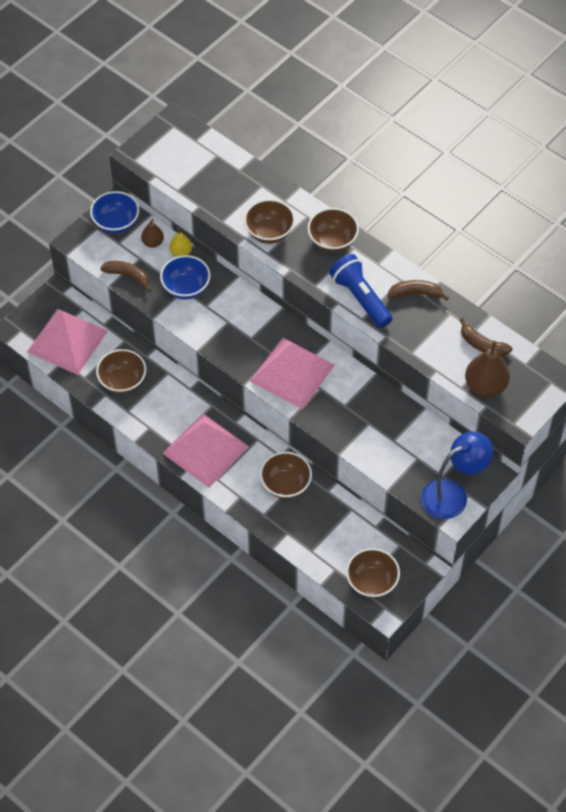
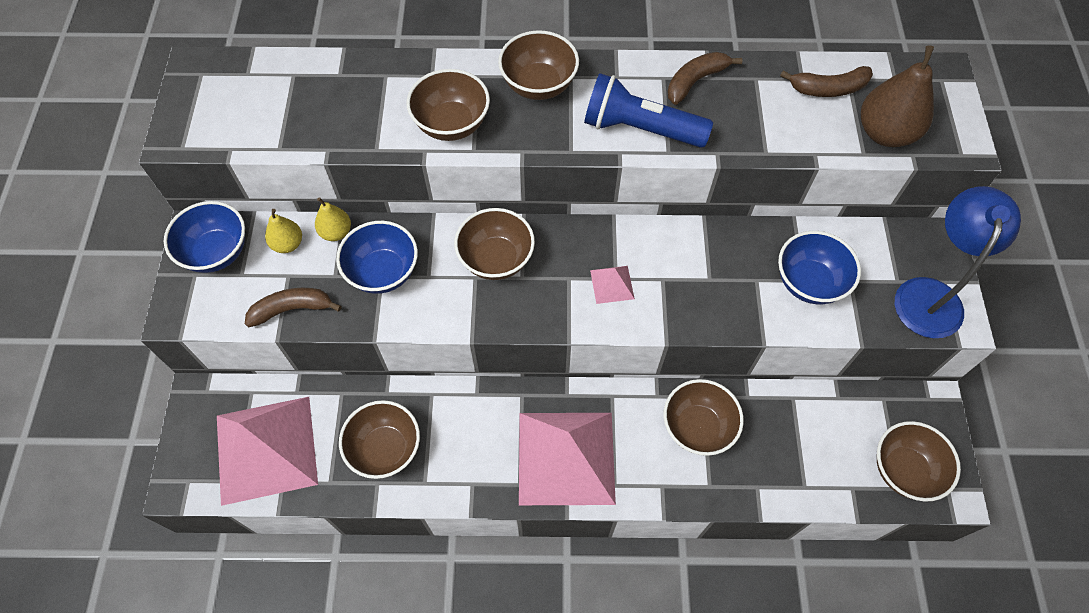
camera: 40 degrees left, 5 degrees up
brown pear [141,219,164,248] -> yellow pear [265,209,302,253]
pink pyramid [250,338,335,410] -> pink pyramid [590,266,635,304], size x0.40
none -> brown bowl [454,208,535,280]
none -> blue bowl [778,231,861,304]

